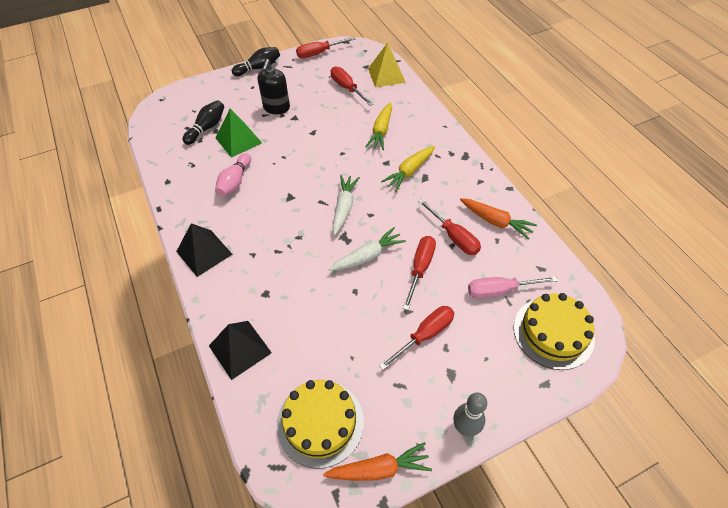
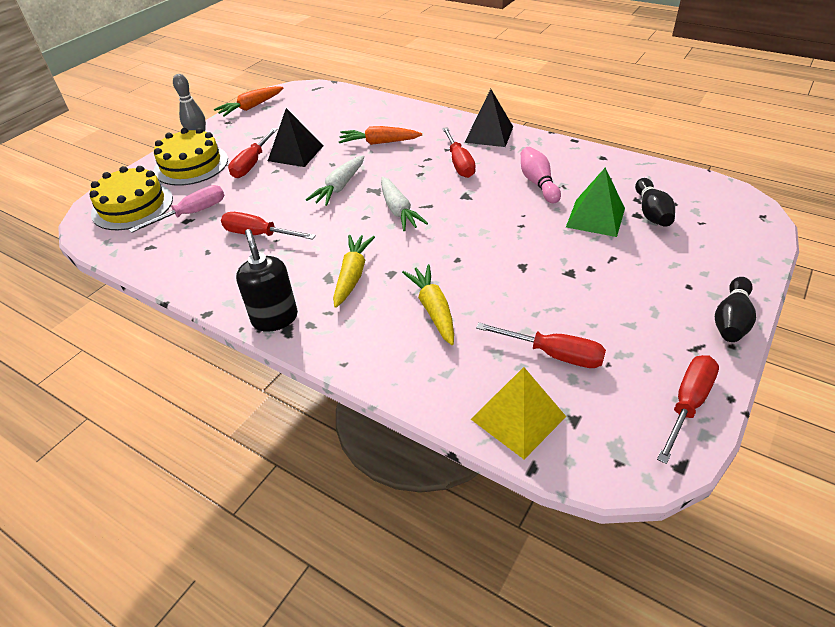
camera: 150 degrees right, 10 degrees down
black pyramid [209,321,272,380] -> black pyramid moved to [268,108,323,167]
black soap dispenser [257,59,290,114] -> black soap dispenser moved to [236,229,298,332]
yellow cake [277,380,364,468] -> yellow cake moved to [154,128,228,186]
red screwdriver [403,236,436,310] -> red screwdriver moved to [442,127,476,178]
orange carrot [460,198,537,240] -> orange carrot moved to [339,126,422,145]

